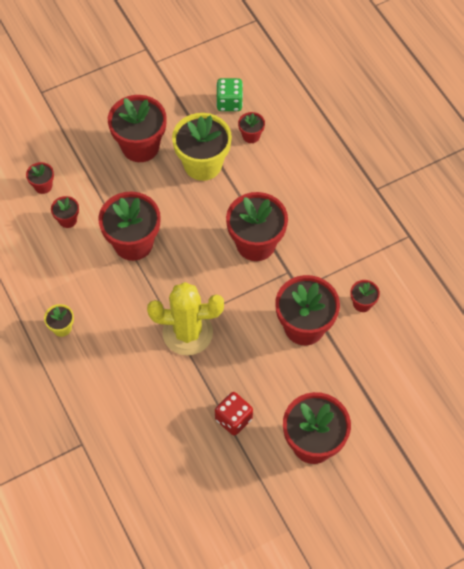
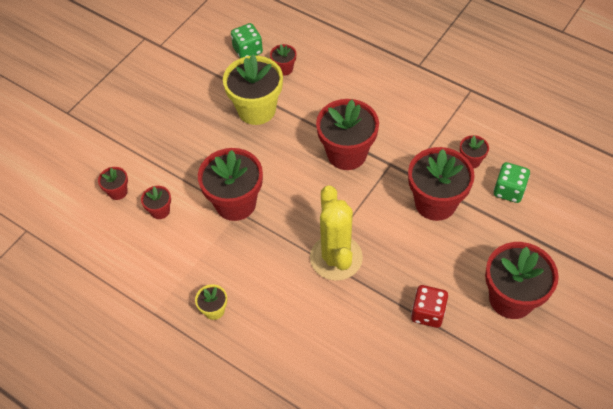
camera: 25 degrees left, 5 degrees down
red flower pot [108,95,167,162] -> none
yellow cactus [147,282,224,356] -> yellow cactus turned 75 degrees counterclockwise [310,185,363,281]
none -> green dice [494,162,530,203]

